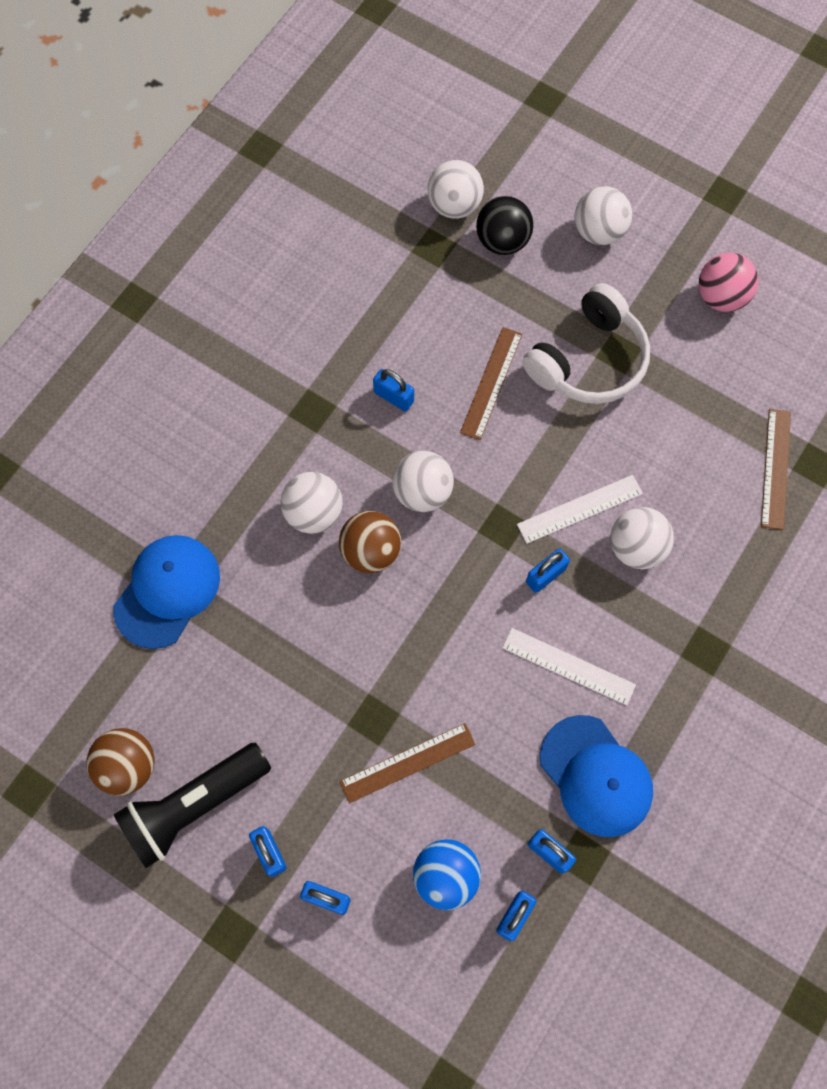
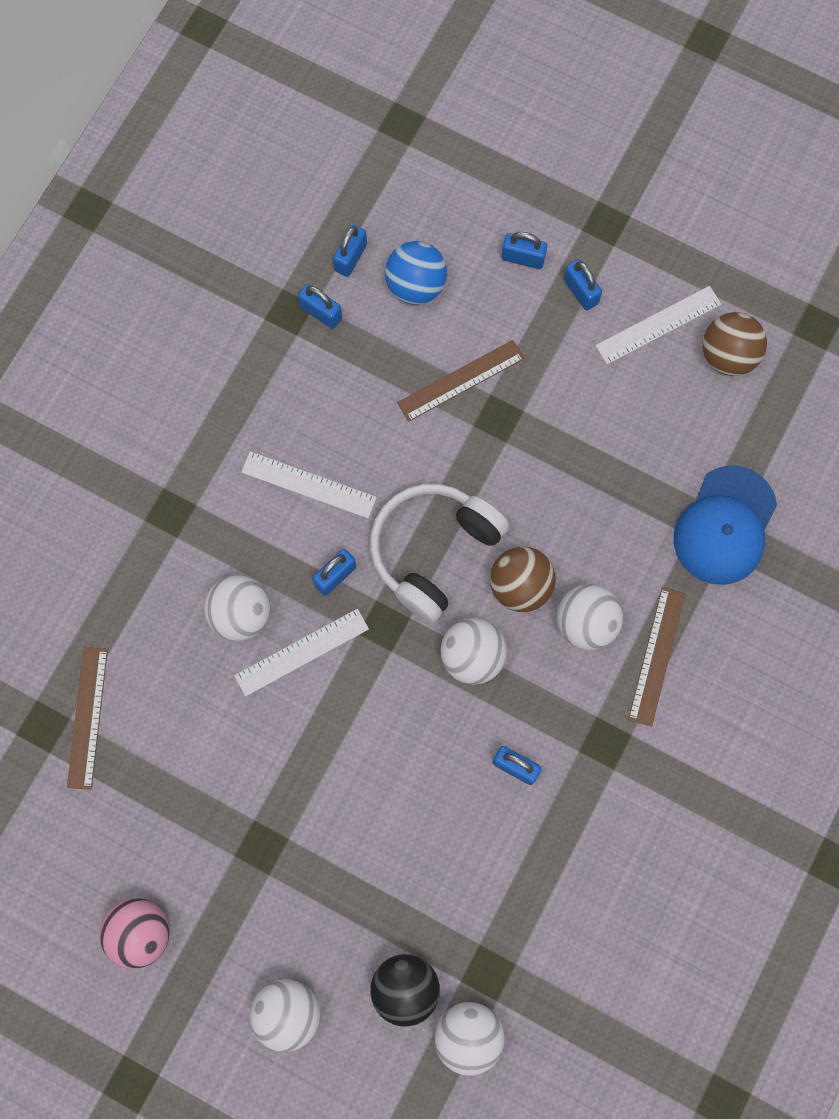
camera: 175 degrees right, 5 degrees up
black flashlight [114,743,271,868] -> white ruler [595,286,721,364]
brown ruler [460,327,522,440] -> brown ruler moved to [628,587,685,727]
white headphones [523,283,650,404] -> white headphones moved to [370,484,509,623]
blue cap [540,715,653,837] -> none

